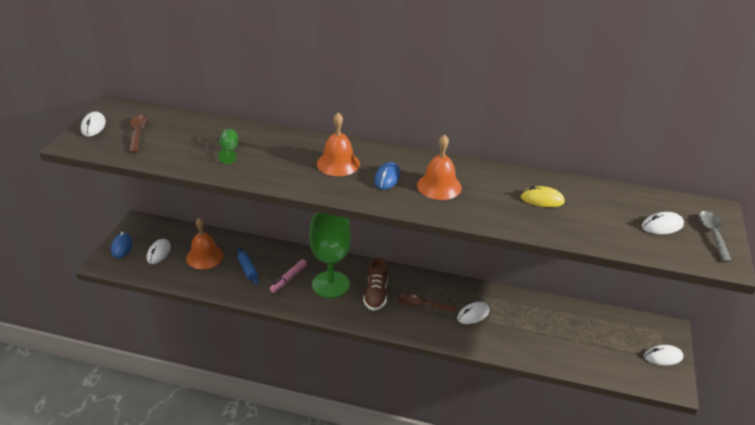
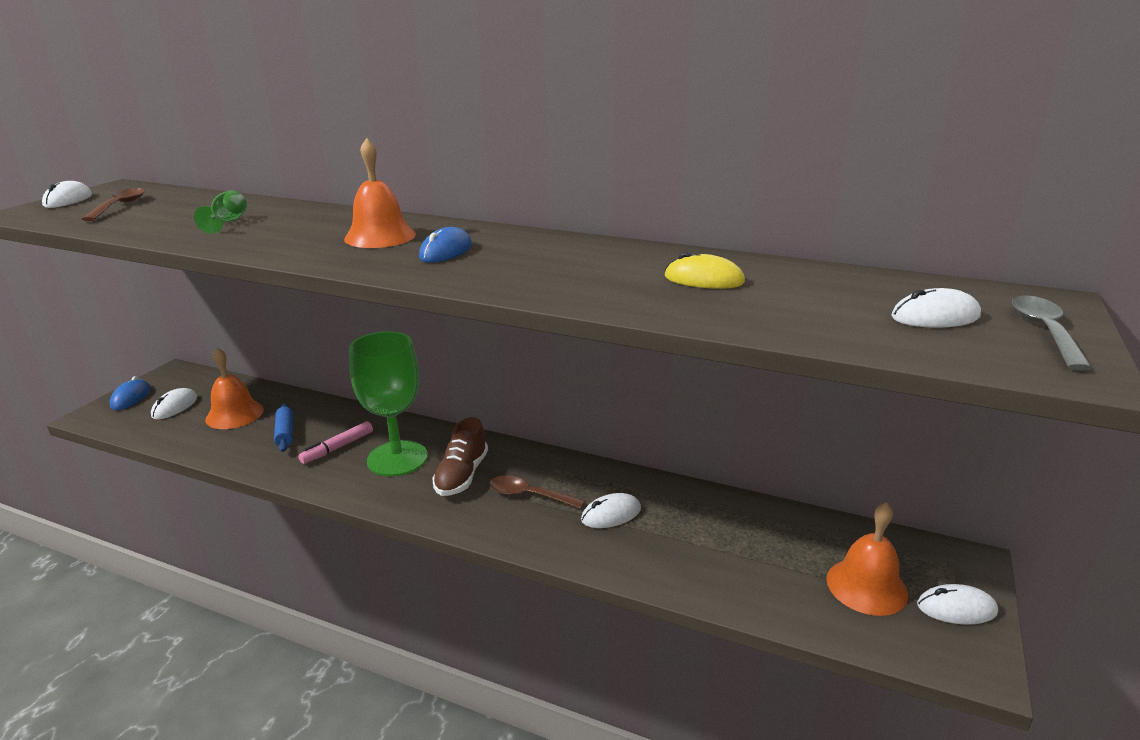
camera: 10 degrees right, 10 degrees down
orange bell [417,134,462,200] -> orange bell moved to [826,502,908,616]

